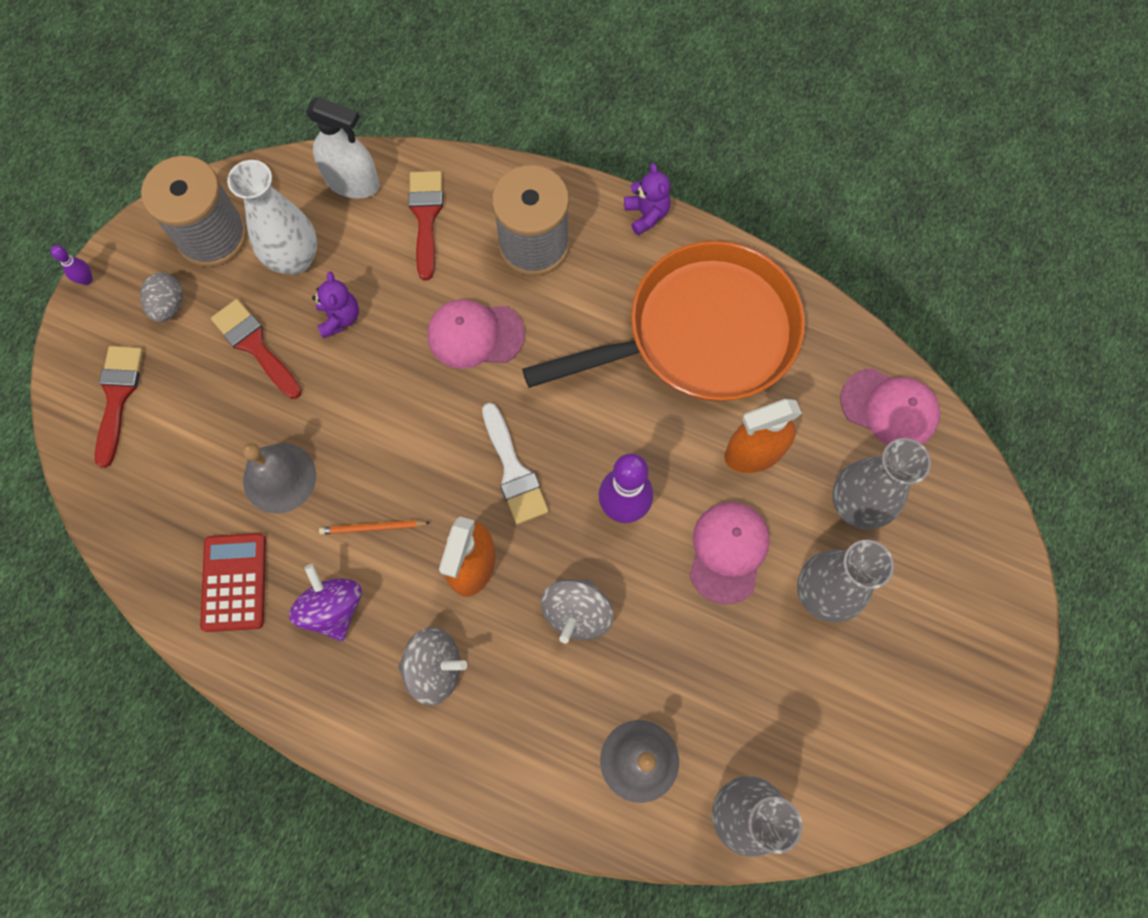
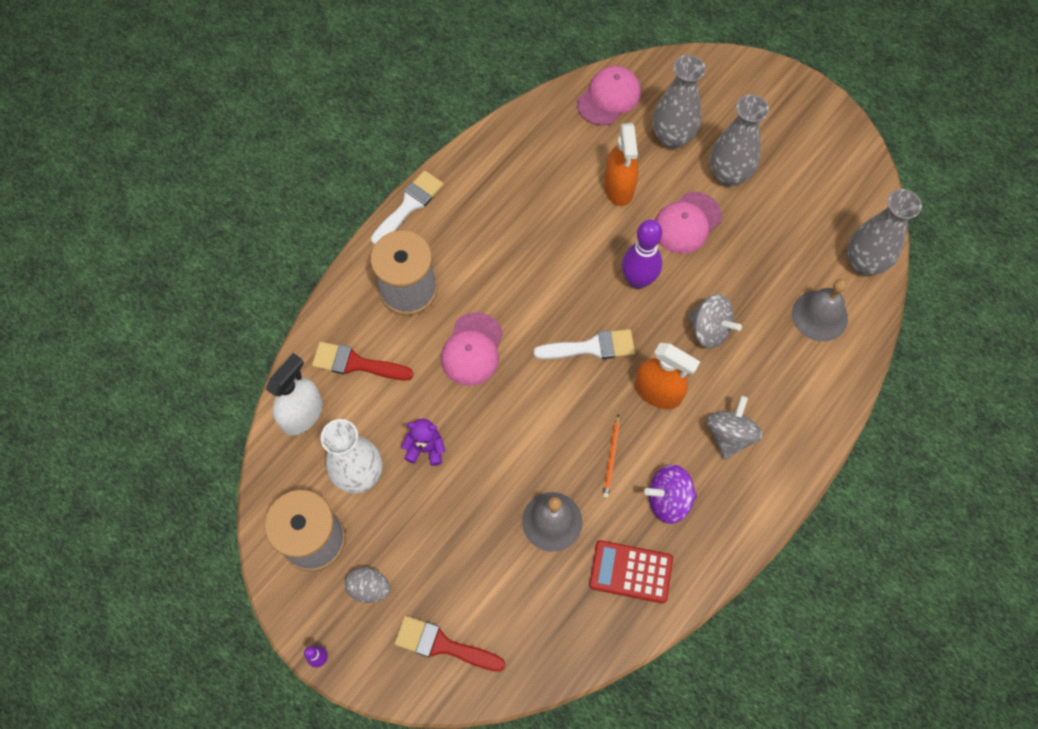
camera: 75 degrees left, 5 degrees down
red brush [211,299,302,399] -> none
orange pan [522,241,805,401] -> none
purple teddy bear [624,163,671,235] -> white brush [371,170,444,245]
pink cap [690,502,770,605] -> pink cap turned 75 degrees counterclockwise [655,192,722,254]

